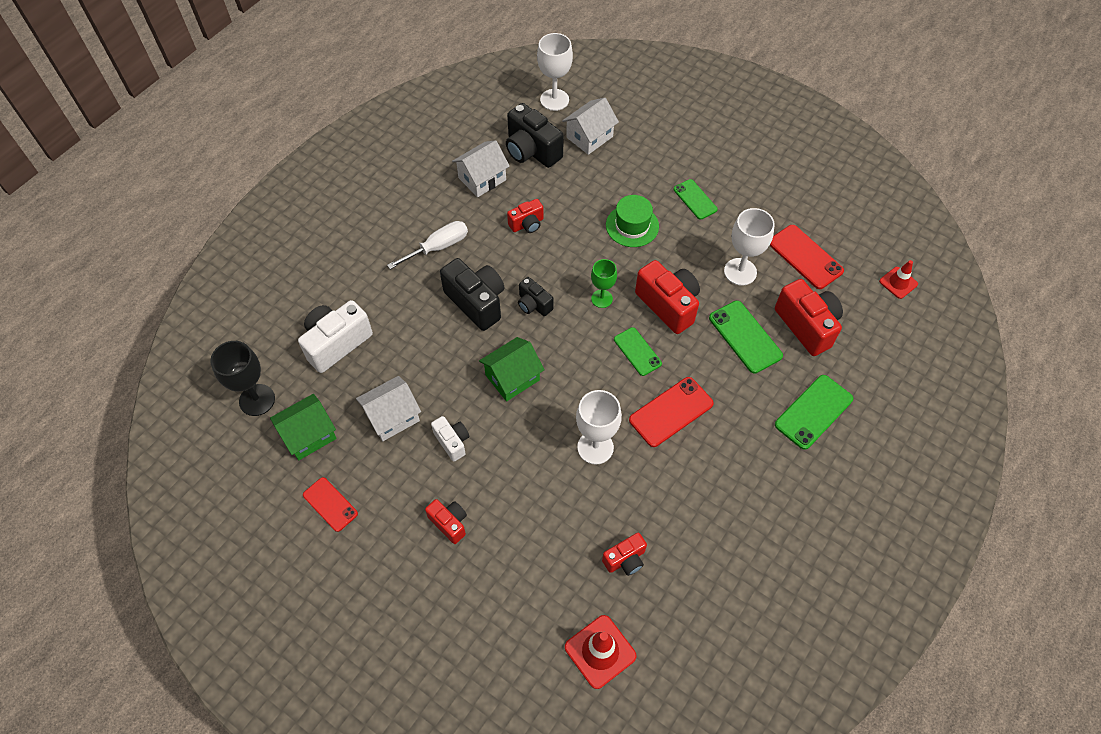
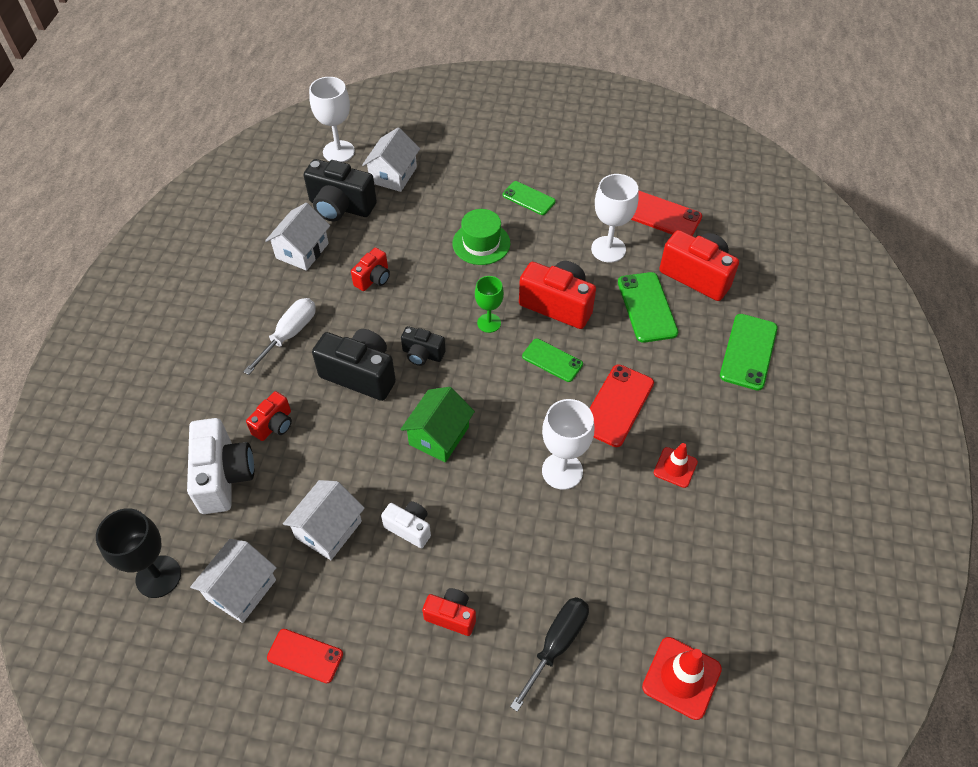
camera: 25 degrees left, 5 degrees down
green house [270,394,337,460] -> white house [190,539,277,623]
white camera [298,300,373,373] -> white camera turned 150 degrees clockwise [187,418,254,514]
red camera [602,533,647,576] -> red camera moved to [246,391,292,441]
green phone [709,301,783,373] -> green phone turned 45 degrees clockwise [618,272,678,343]
red traffic cone [879,260,918,299] -> red traffic cone moved to [654,443,698,488]
none -> black screwdriver [510,597,589,712]

